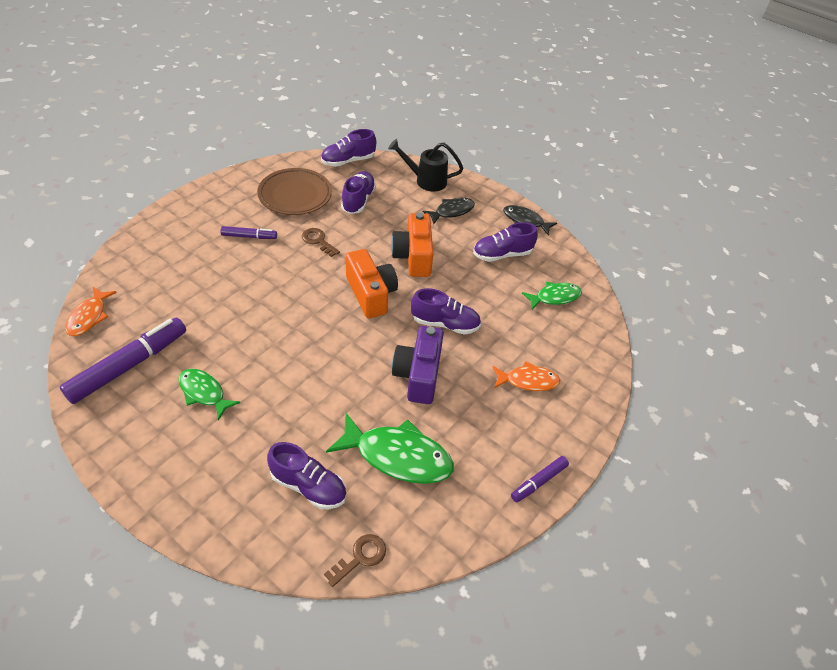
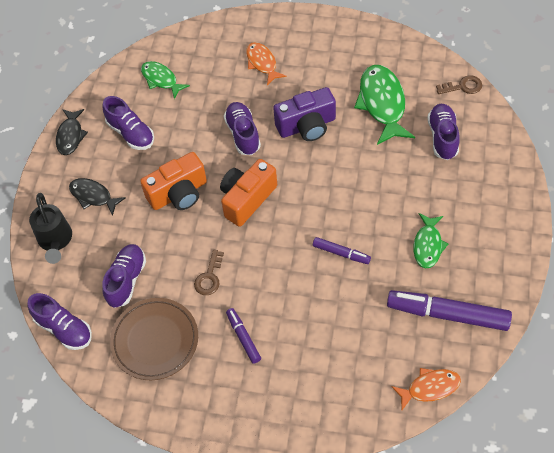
camera: 110 degrees left, 10 degrees up
brown key [324,534,386,587] -> brown key turned 150 degrees clockwise [436,75,482,94]
purple shoe [341,171,376,214] -> purple shoe turned 120 degrees clockwise [102,244,146,308]
purple marker [511,456,569,502] -> purple marker moved to [313,237,371,264]

